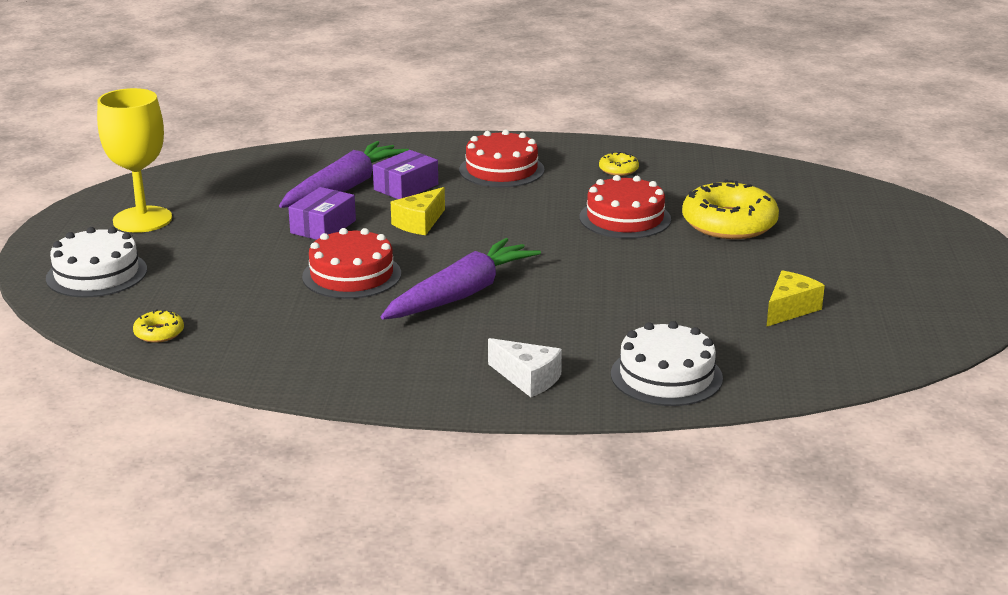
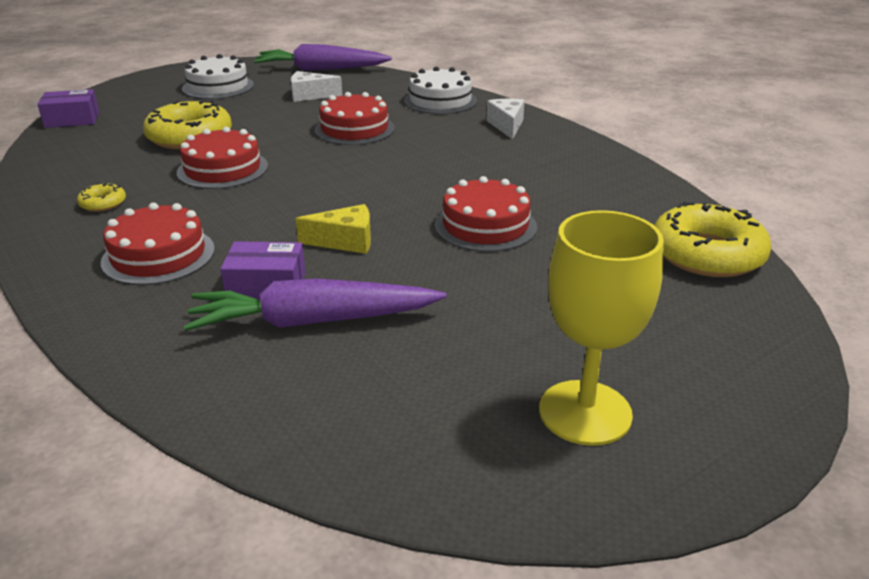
camera: 130 degrees left, 5 degrees up
white cake [46,227,147,297] -> white cake moved to [182,54,254,99]
yellow donut [133,309,184,343] -> yellow donut [654,202,772,277], size x2.21
purple box [288,187,356,240] -> purple box moved to [37,89,99,128]
purple carrot [381,238,541,320] -> purple carrot moved to [254,44,392,71]
yellow cheese [766,270,825,327] -> white cheese [291,71,342,102]
none -> red cake [314,92,395,145]

